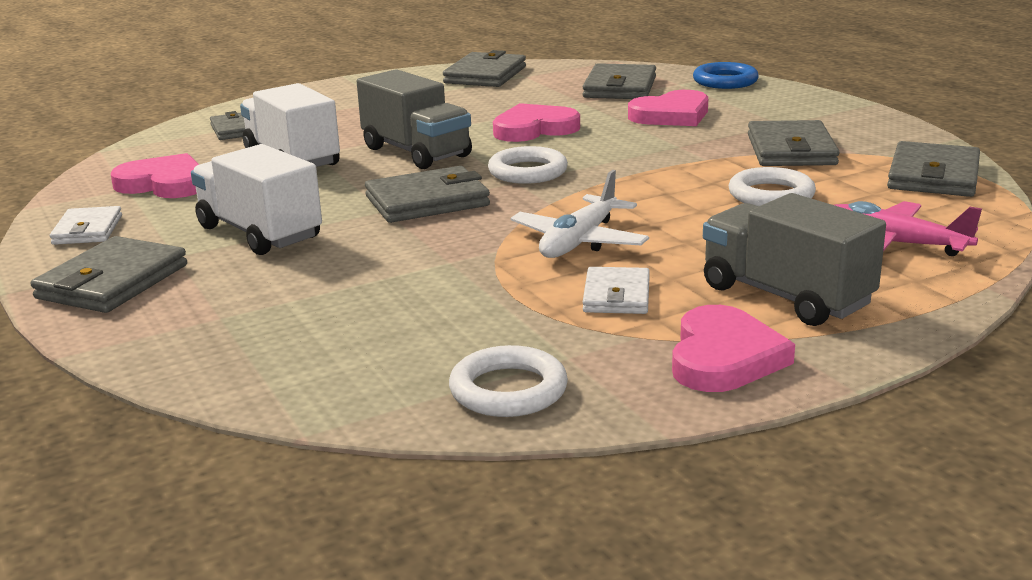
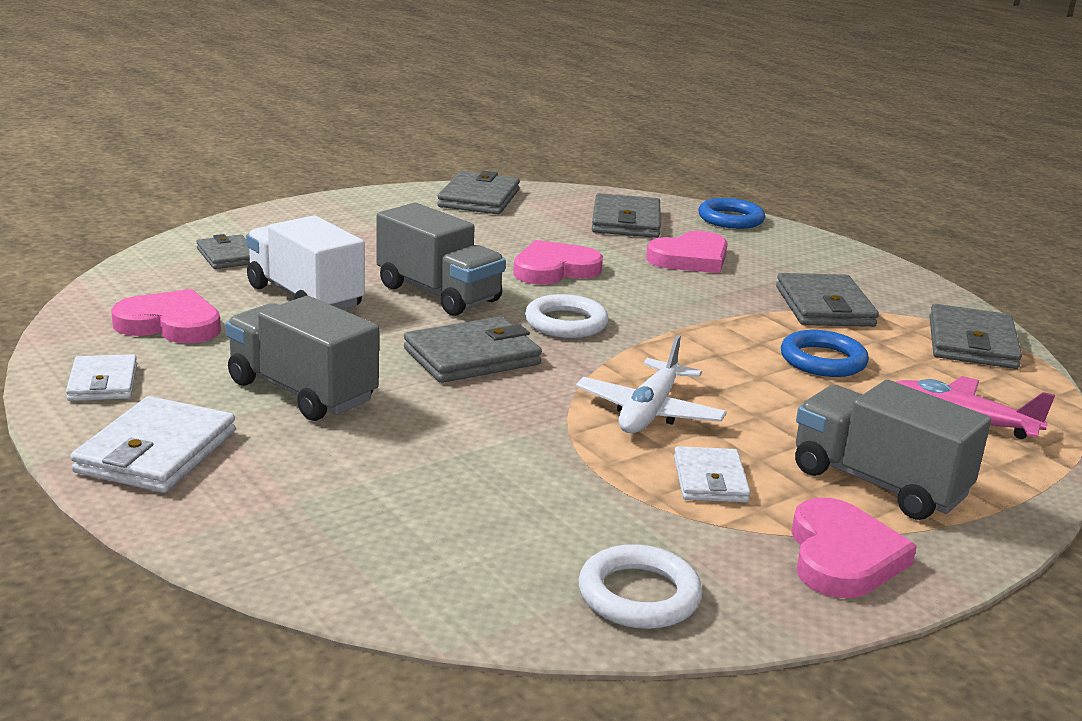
camera: 10 degrees left, 0 degrees up
grey wallet [30,236,187,313] -> white wallet [70,396,236,493]
white truck [191,144,322,255] -> grey truck [225,296,379,421]
white ring [728,167,816,206] -> blue ring [781,330,869,377]

